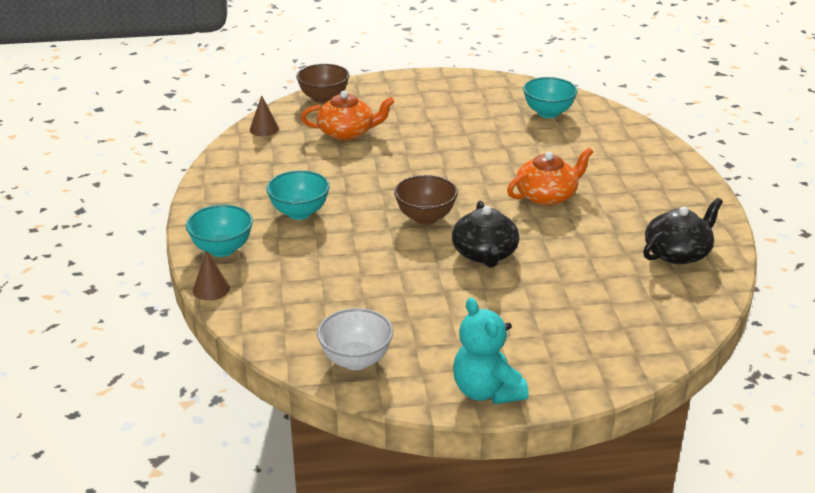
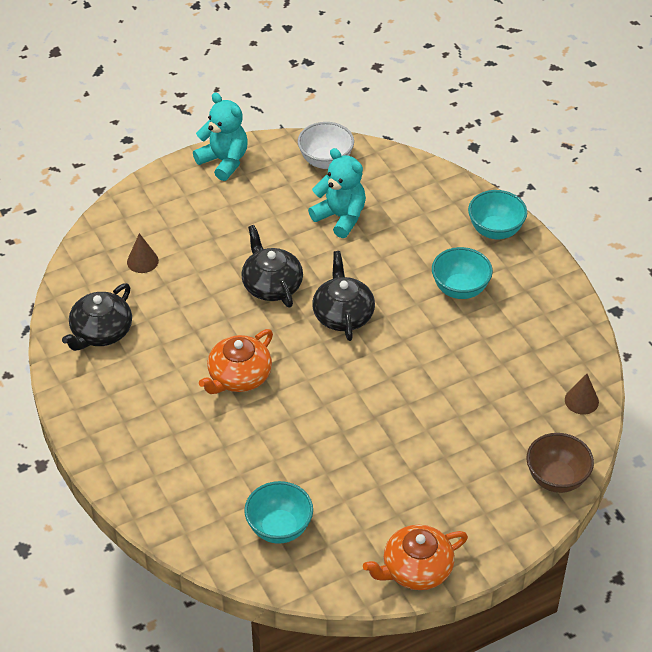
camera: 160 degrees right, 15 degrees up
brown cone [193,250,230,301] -> brown cone moved to [127,233,159,273]
orange teapot [301,91,394,140] -> orange teapot moved to [363,525,468,590]
brown bowl [394,175,458,225] -> black teapot [312,251,375,341]
none -> turquoise teddy bear [308,148,366,238]

